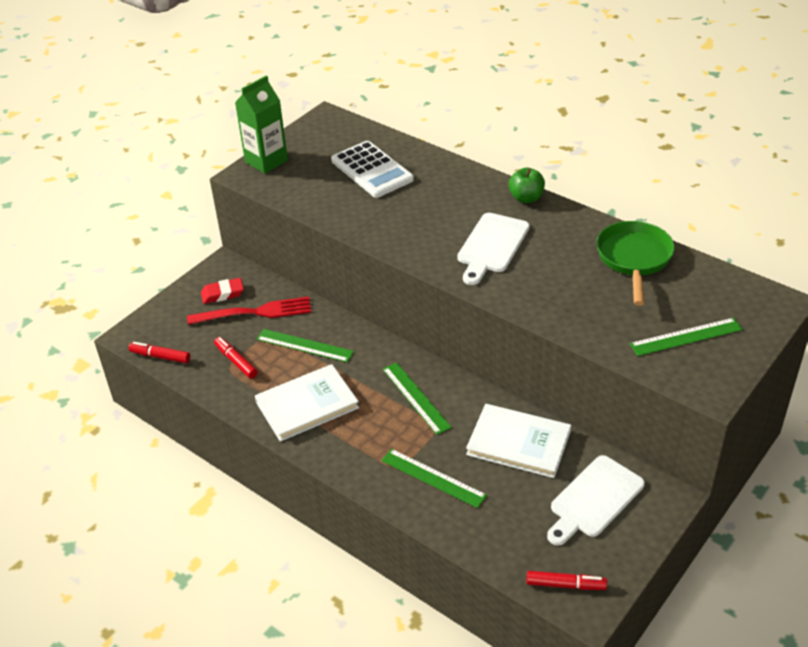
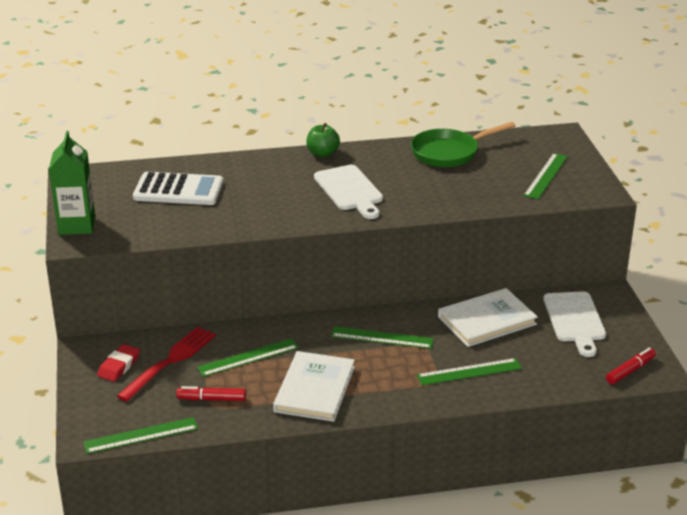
camera: 50 degrees left, 10 degrees down
red marker [129,342,190,363] -> green ruler [84,417,198,454]
green pan [596,221,675,306] -> green pan turned 75 degrees counterclockwise [411,122,515,167]

